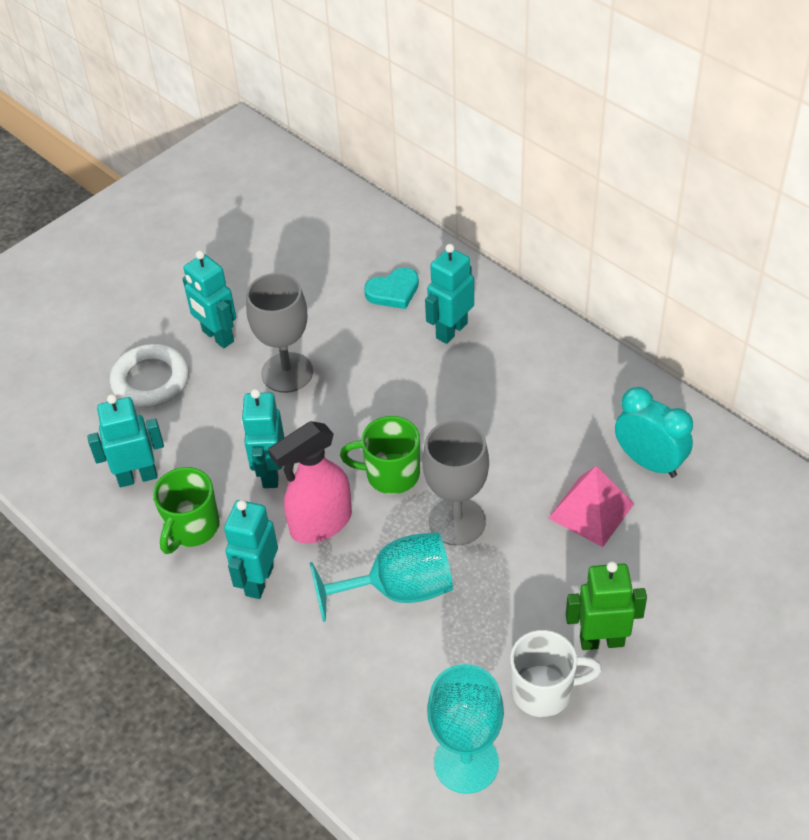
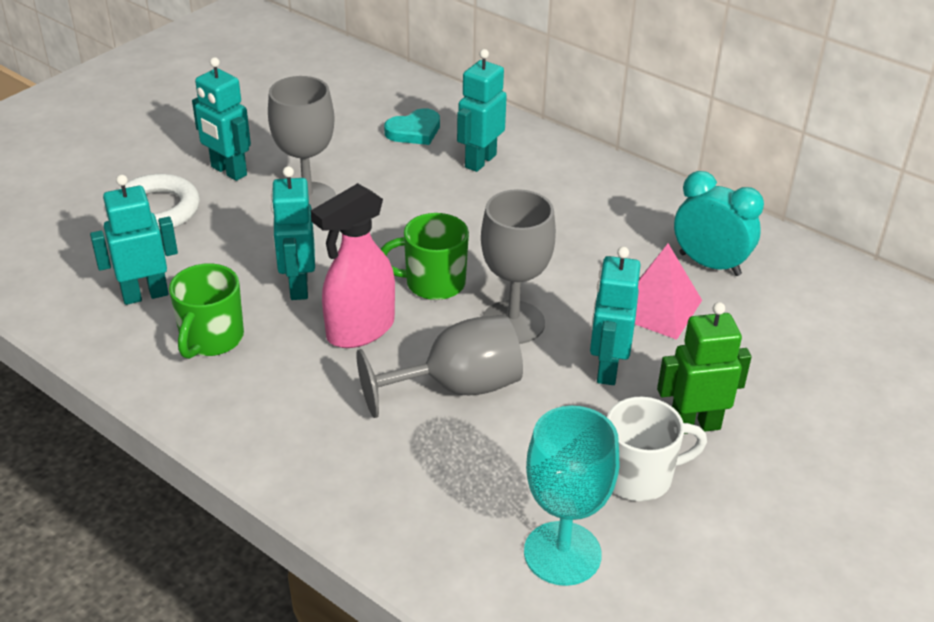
camera: 10 degrees left, 10 degrees down
turquoise robot [224,500,278,599] -> turquoise robot moved to [590,247,641,385]
turquoise goblet [310,532,453,622] -> grey goblet [356,315,523,418]

